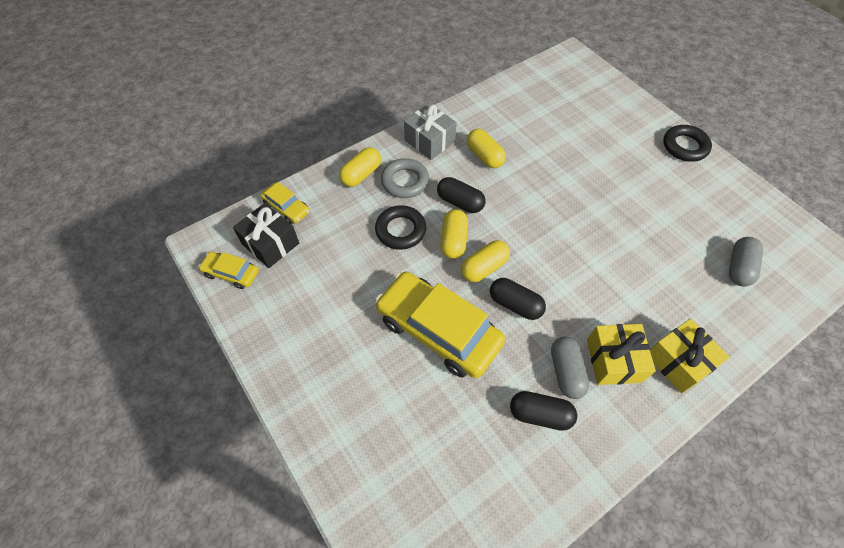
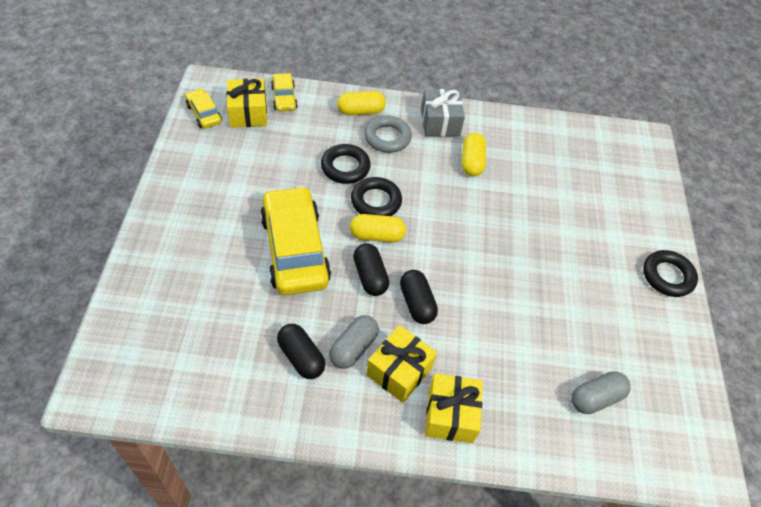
camera: 35 degrees right, 5 degrees down
black gift [233,203,299,268] -> yellow gift [226,79,267,128]
black capsule [437,177,486,213] -> black capsule moved to [400,270,438,324]
yellow capsule [441,209,468,259] -> black ring [351,177,402,216]

